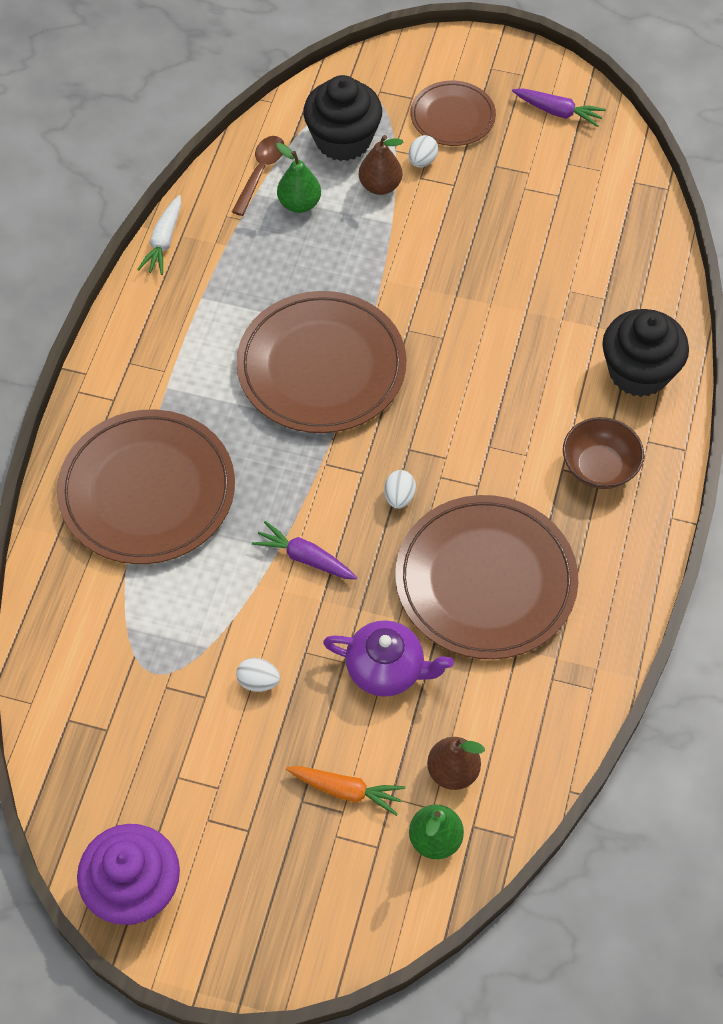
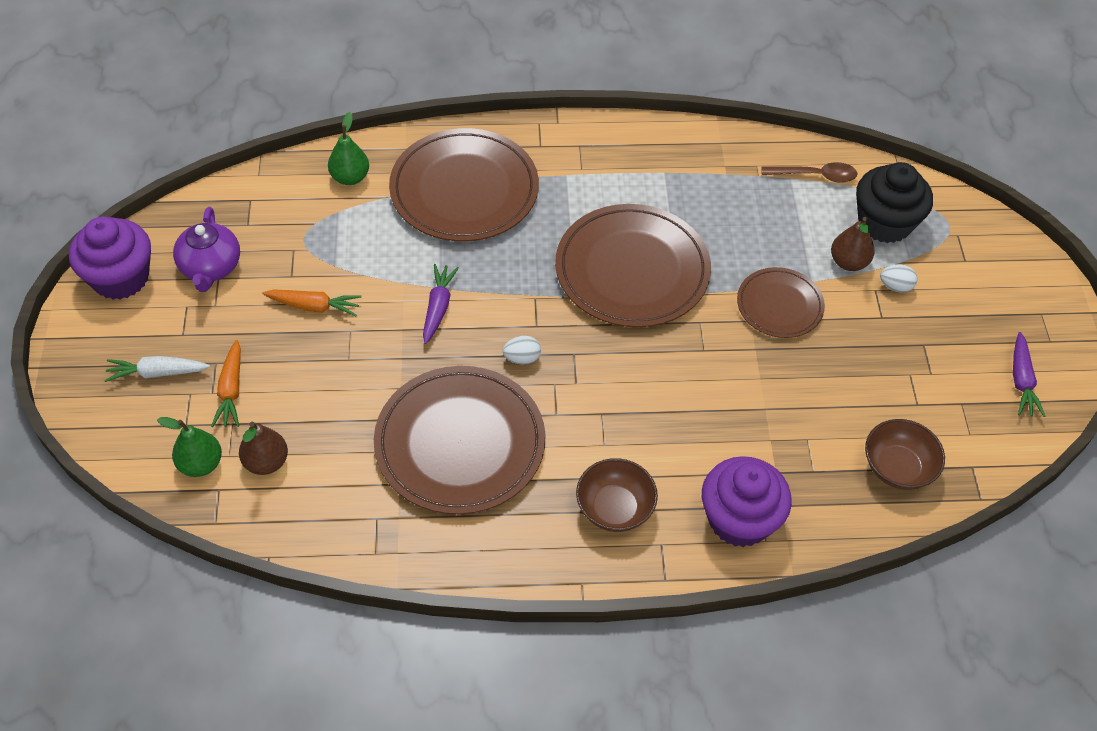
camera: 70 degrees right, 5 degrees down
white carrot [137,195,181,275] -> white carrot moved to [104,356,210,382]
white egg [236,658,280,692] -> orange carrot [262,290,361,317]
green pear [276,143,321,213] -> green pear moved to [328,112,369,185]
purple teapot [323,620,454,697] -> purple teapot moved to [173,207,240,292]
brown plate [410,81,496,146] -> brown plate moved to [737,267,825,338]
black cupcake [602,309,689,397] -> purple cupcake [702,456,792,547]
none -> brown bowl [865,419,945,490]

